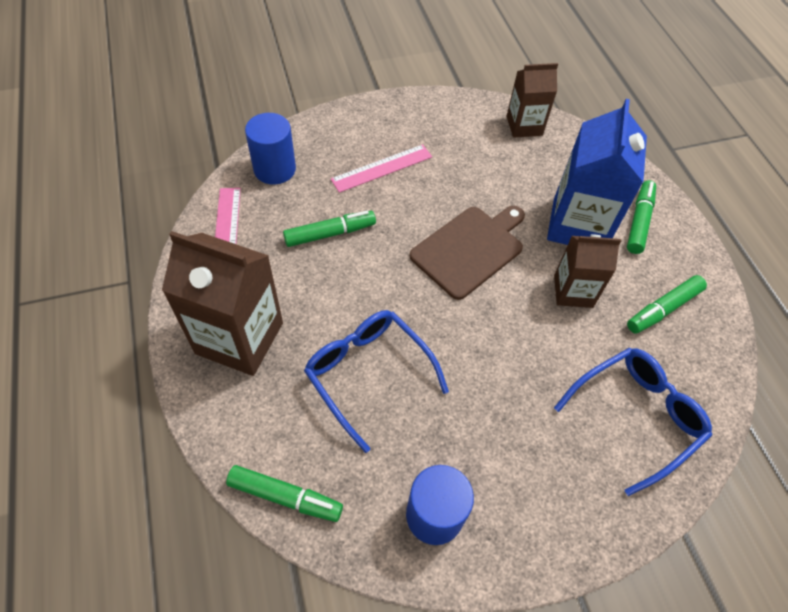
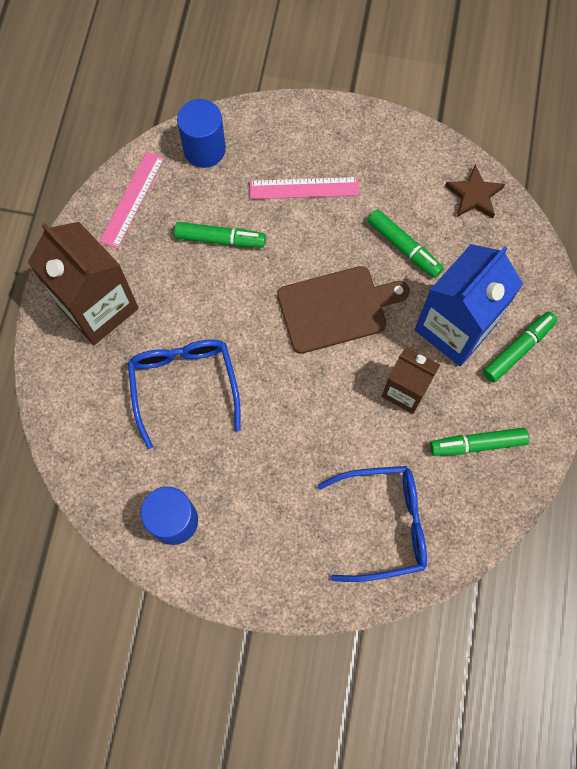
camera: 30 degrees right, 15 degrees up
green marker [226,465,343,522] -> green marker moved to [367,209,443,278]
brown carton [506,63,558,138] -> brown star [445,164,505,218]

